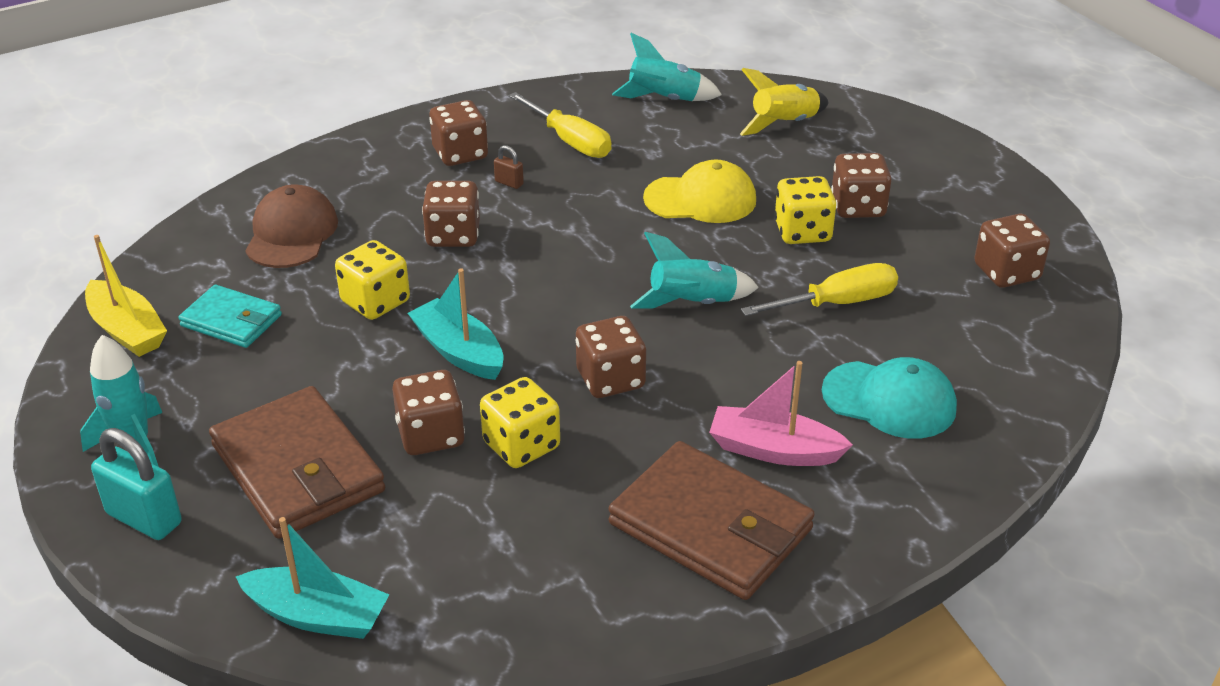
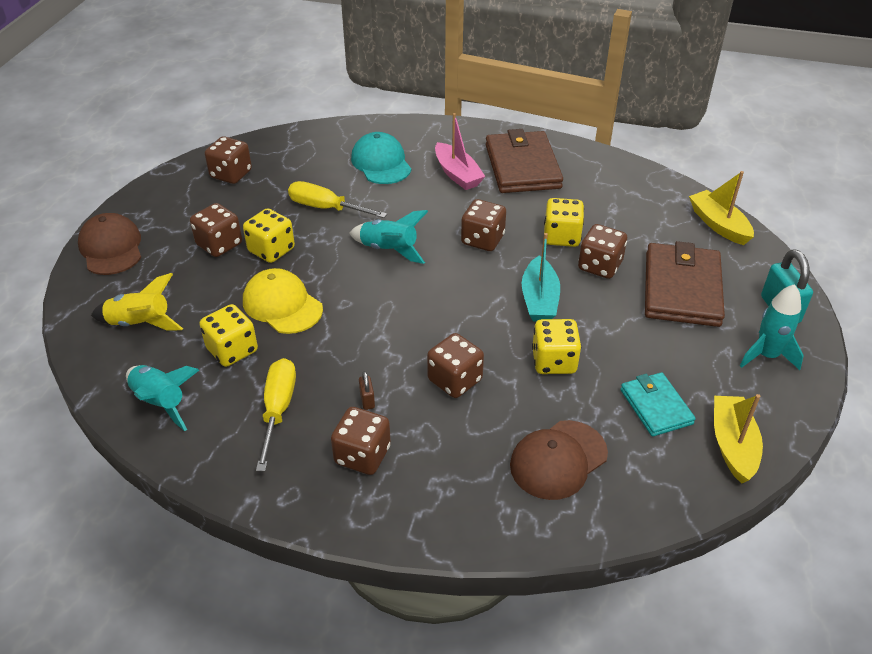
camera: 135 degrees left, 5 degrees up
turquoise boat [236,517,390,639] -> yellow boat [689,171,754,245]
none -> brown cap [78,213,141,275]
none -> yellow dice [200,304,258,367]

